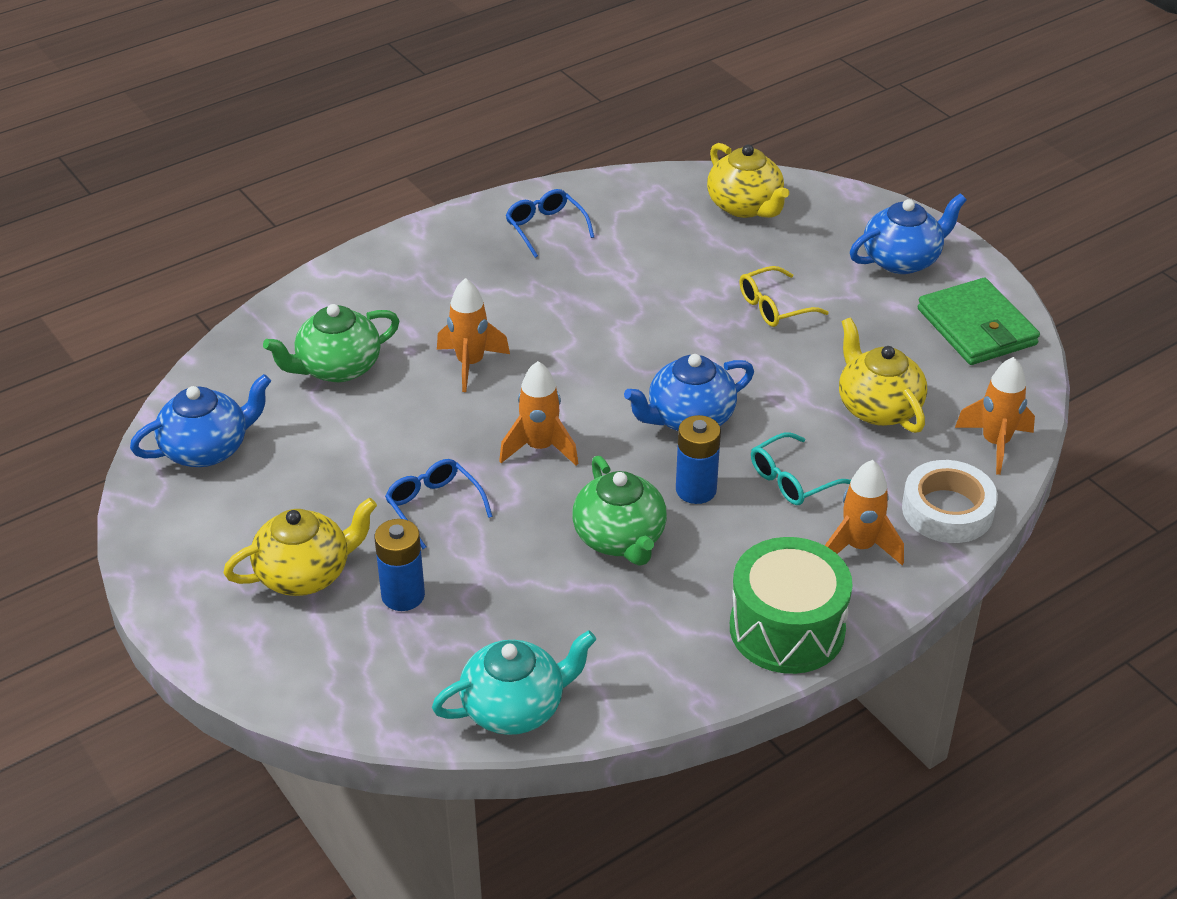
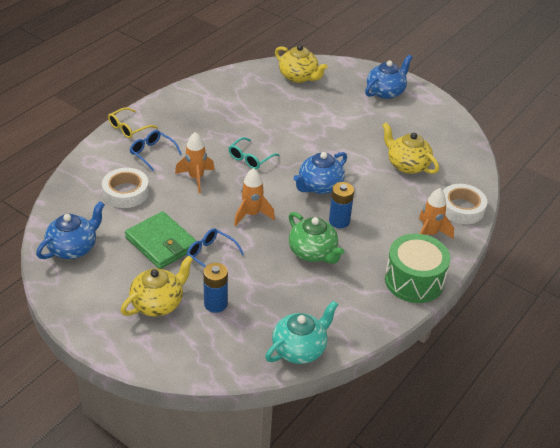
camera: 20 degrees left, 0 degrees up
green teapot [263,304,399,382] -> white tape [102,168,149,208]
blue glasses [506,189,594,258] -> blue glasses moved to [130,130,182,171]
yellow glasses [740,266,829,327] -> yellow glasses moved to [108,107,158,138]
turquoise glasses [751,432,851,505] -> turquoise glasses moved to [228,137,279,169]
green wallet [918,278,1040,365] -> green wallet moved to [125,211,197,269]
orange rocket [955,357,1035,475] -> none

